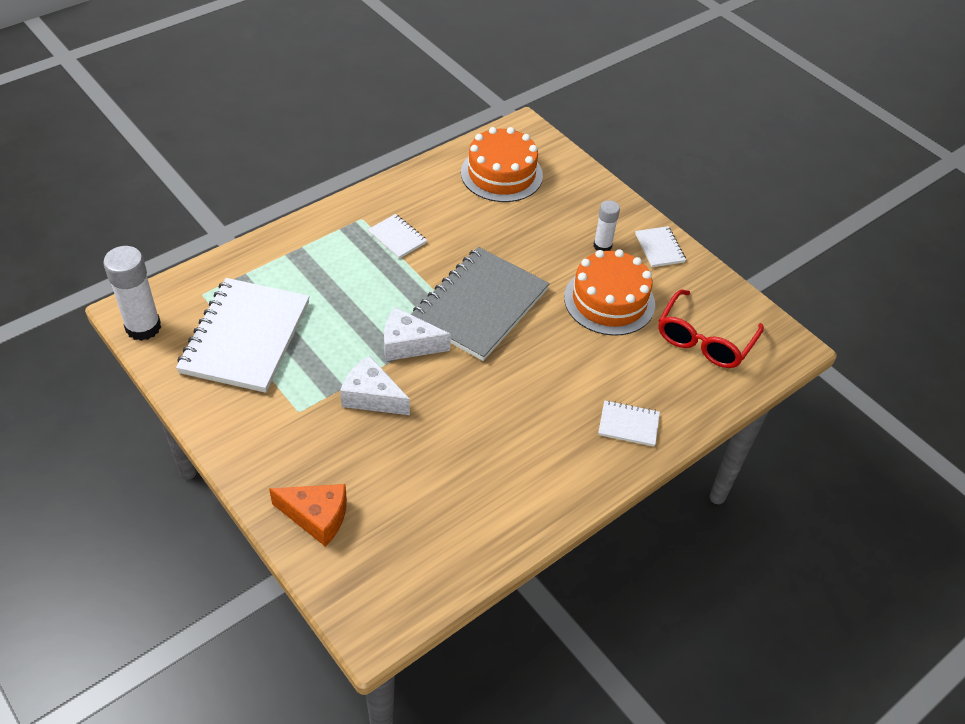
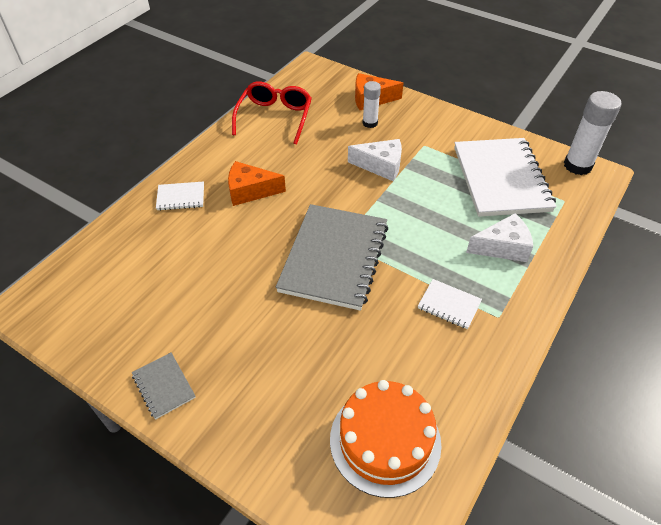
camera: 165 degrees right, 0 degrees up
white cheese [384,307,451,361] -> white cheese moved to [466,213,533,262]
orange cake [564,249,655,336] -> none
white glue stick [593,200,620,251] -> white glue stick moved to [362,81,381,128]
white notebook [635,226,686,267] -> grey notebook [132,352,196,420]
red glasses [658,290,764,368] -> red glasses moved to [232,81,312,144]
none -> orange cheese [228,161,286,206]

